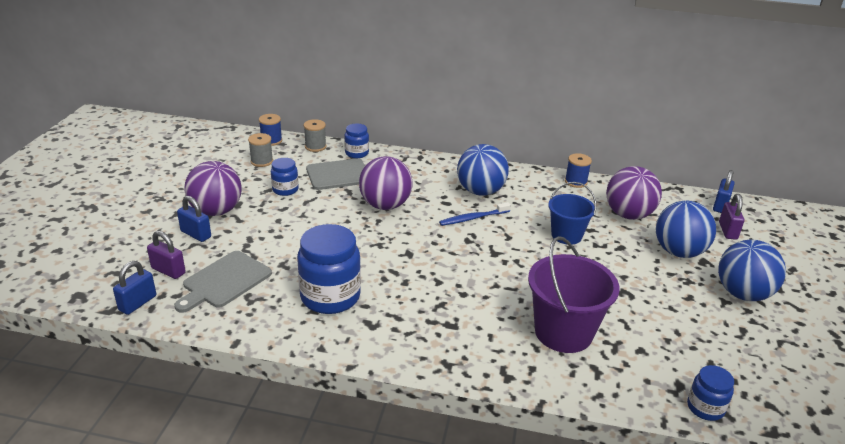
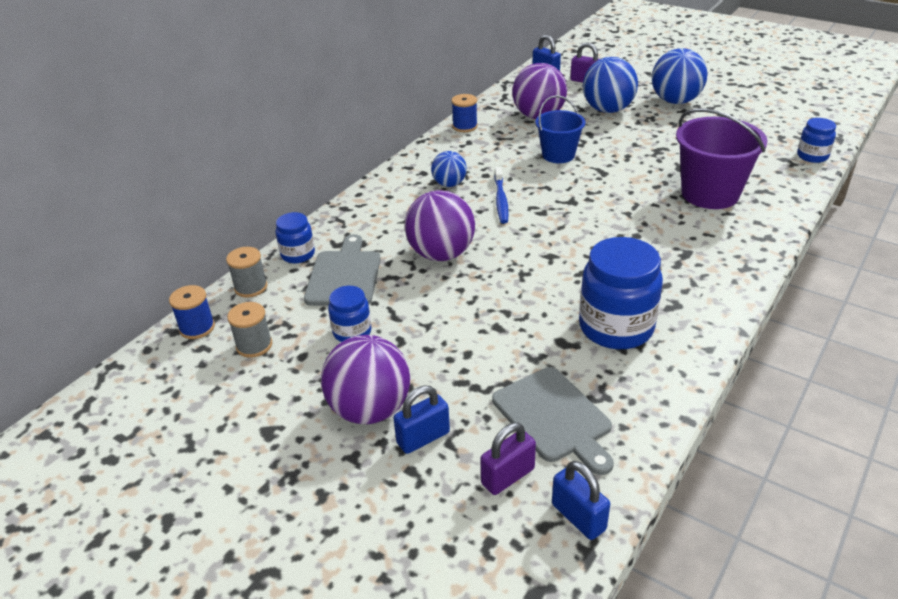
camera: 65 degrees left, 5 degrees up
blue ball [457,144,509,196] -> blue ball [431,151,467,187], size x0.58

